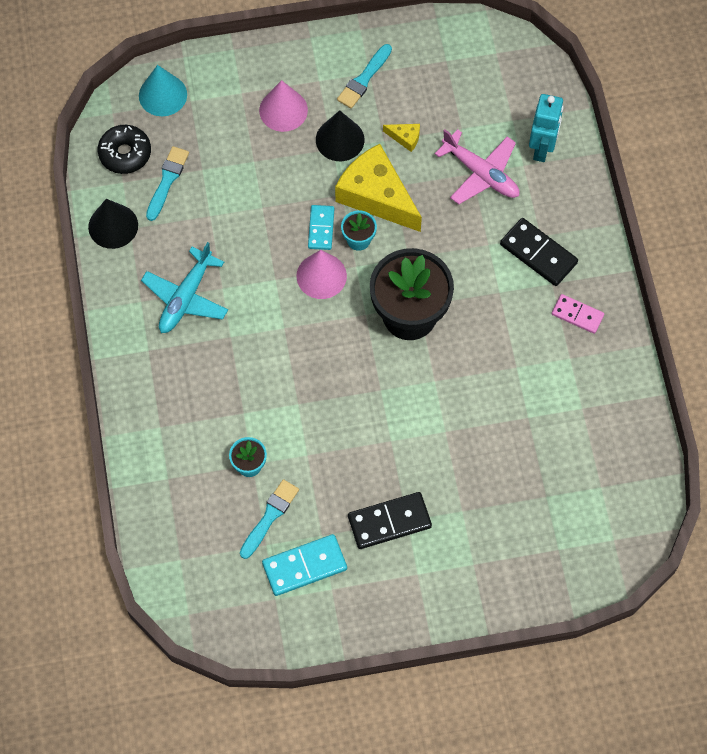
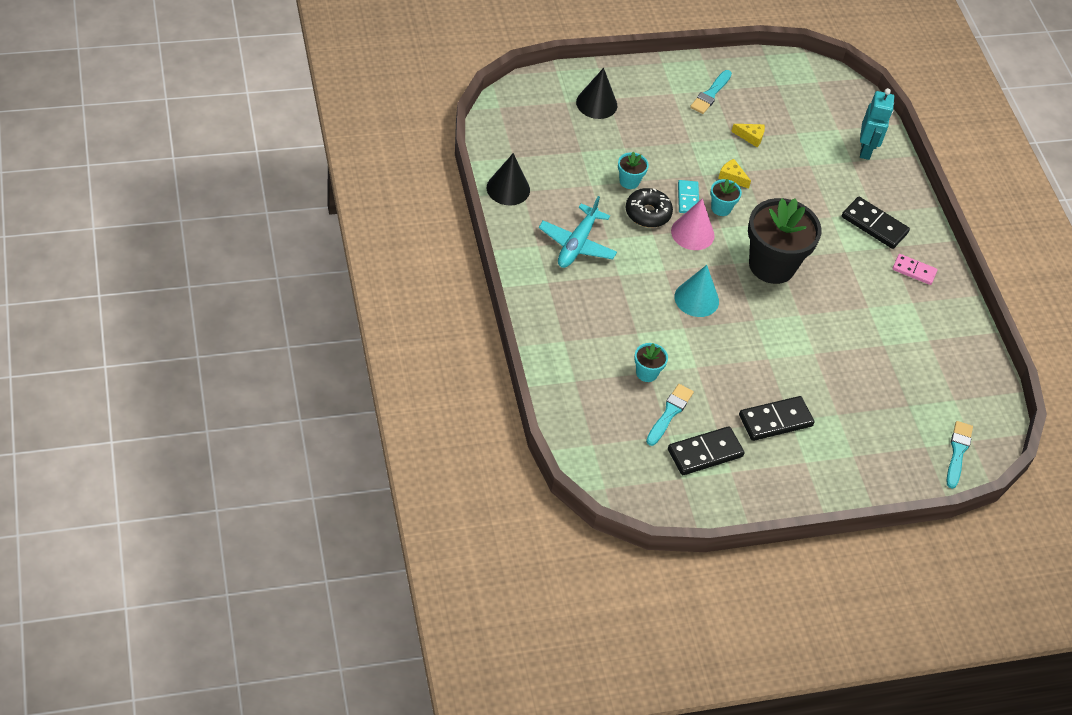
camera: 10 degrees left, 15 degrees down
black donut [98,125,151,174] -> black donut moved to [626,188,673,228]
turquoise cone [139,65,187,116] -> turquoise cone moved to [674,265,719,317]
turquoise brush [146,146,189,221] -> turquoise brush moved to [946,421,973,489]
pink cone [259,80,308,132] -> none
turquoise domino [262,534,347,596] -> black domino [668,426,745,475]
black cone [316,110,364,161] -> black cone moved to [576,68,617,119]
yellow cheese [335,144,422,232] -> yellow cheese [718,159,751,189], size x0.41
pink plane [435,129,519,204] -> none
none -> turquoise flower pot [618,152,649,189]

